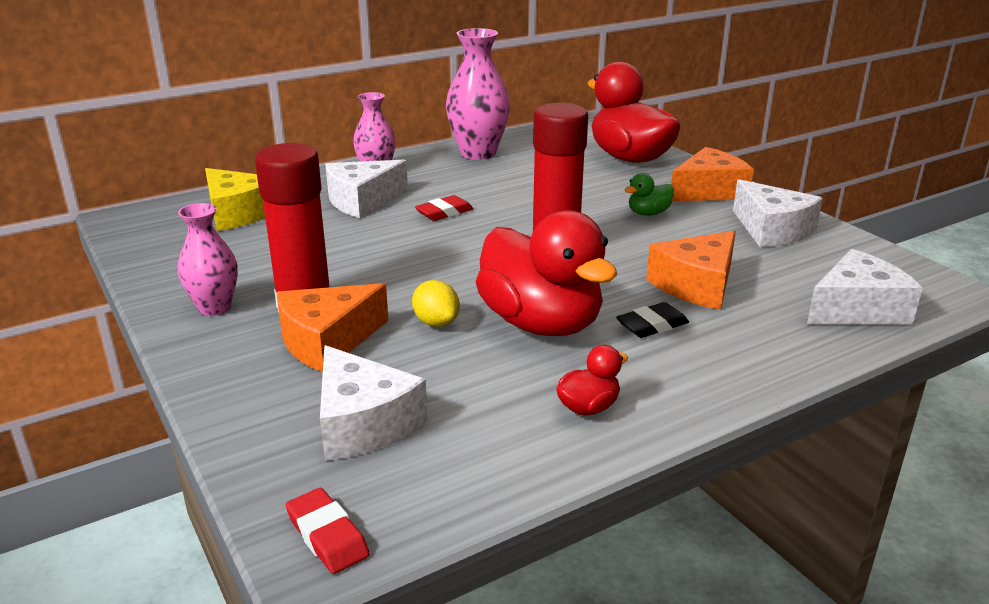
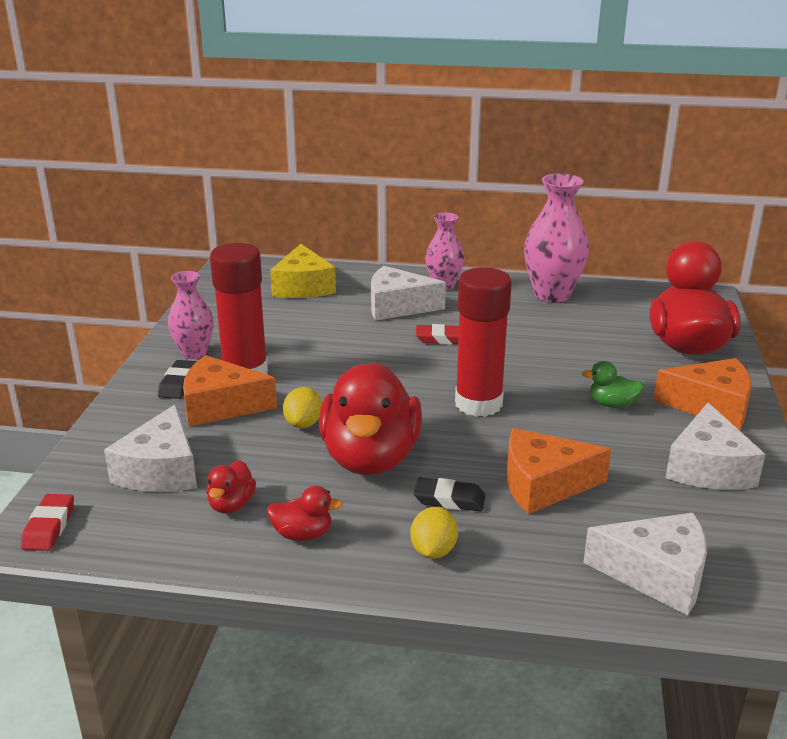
camera: 40 degrees right, 0 degrees up
none -> black eraser [158,360,197,399]
none -> red duck [206,461,256,513]
none -> yellow lemon [410,507,458,559]

